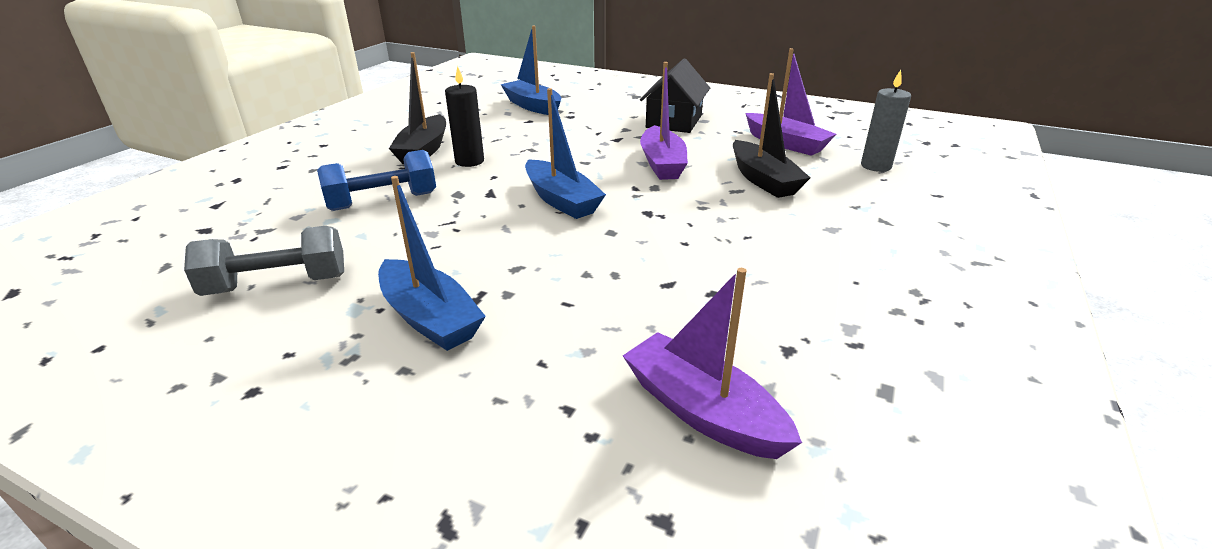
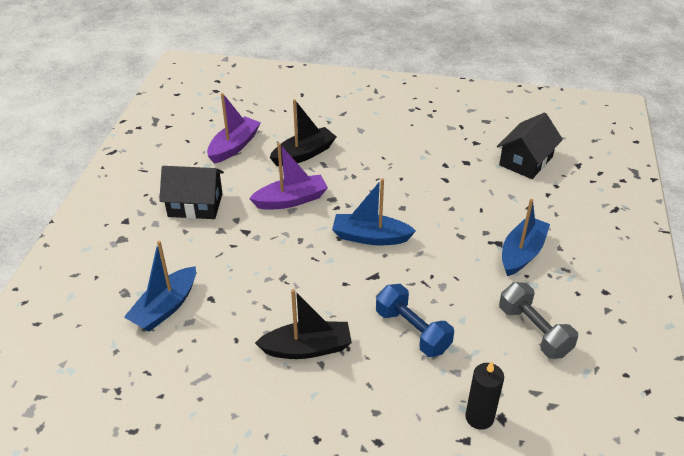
camera: 105 degrees left, 10 degrees up
black candle [445,66,484,167] -> black candle moved to [465,361,504,430]
blue boat [525,88,606,219] -> blue boat turned 120 degrees counterclockwise [332,178,416,245]
purple boat [623,268,802,459] -> black house [497,112,563,179]
grey candle [861,70,911,172] -> none

